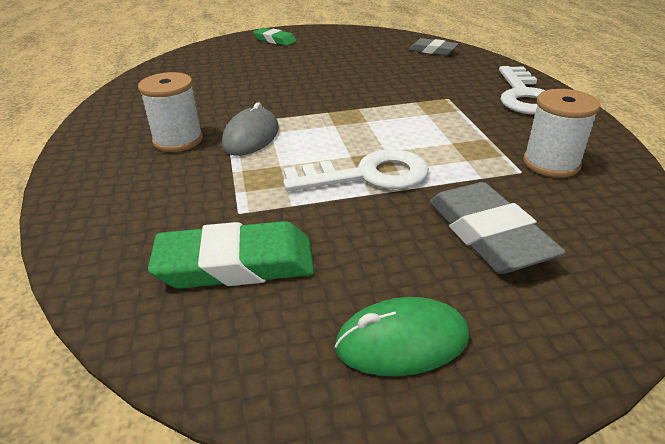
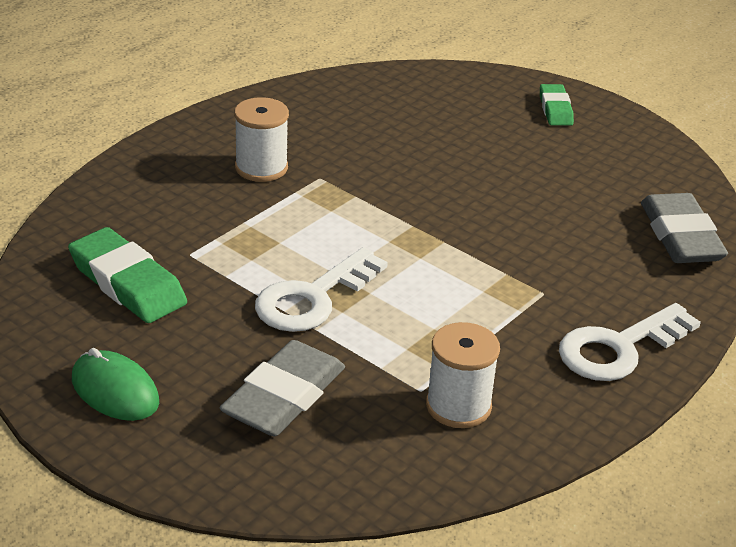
camera: 50 degrees right, 0 degrees up
grey mouse [222,102,279,156] -> none
white key [283,149,429,192] -> white key turned 90 degrees clockwise [255,247,388,332]
grey eraser [409,38,459,56] -> grey eraser [641,193,728,263], size x1.70

